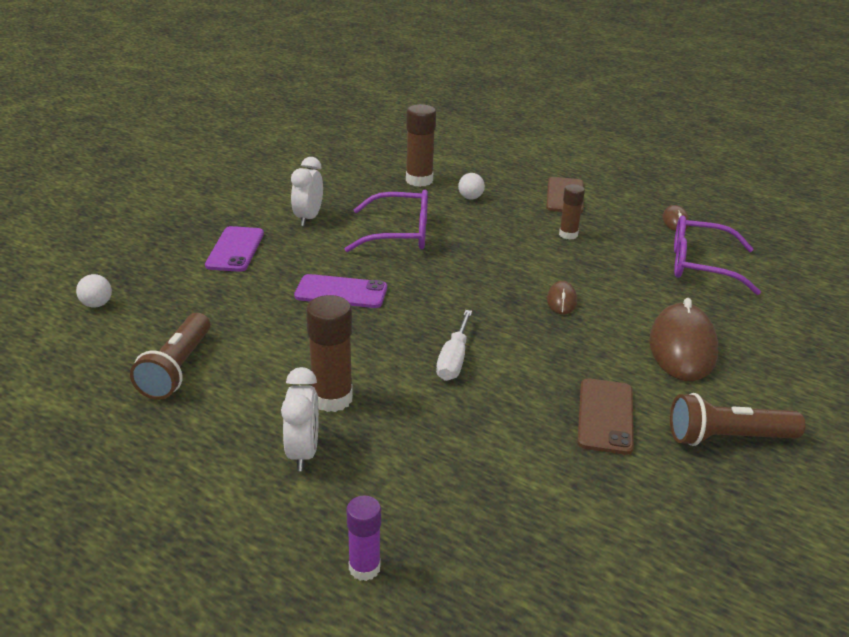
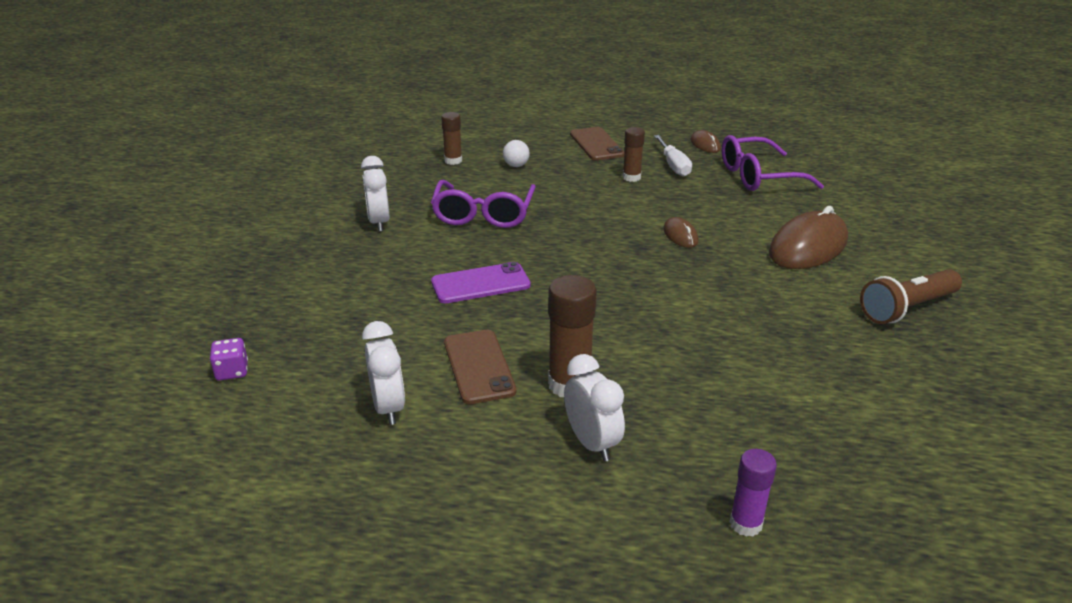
camera: 25 degrees left, 0 degrees up
white ball [76,274,112,307] -> purple dice [210,338,248,380]
brown flashlight [130,313,210,400] -> white clock [362,321,405,425]
purple phone [205,226,264,272] -> none
purple glasses [345,190,428,252] -> purple glasses turned 120 degrees clockwise [431,180,536,228]
brown glue stick [406,104,436,187] -> brown glue stick [441,112,462,165], size x0.62
white screwdriver [436,310,472,381] -> white screwdriver moved to [654,135,692,177]
brown phone [577,378,634,455] -> brown phone moved to [444,330,517,404]
brown mouse [649,298,718,381] -> brown mouse turned 60 degrees clockwise [769,206,848,269]

